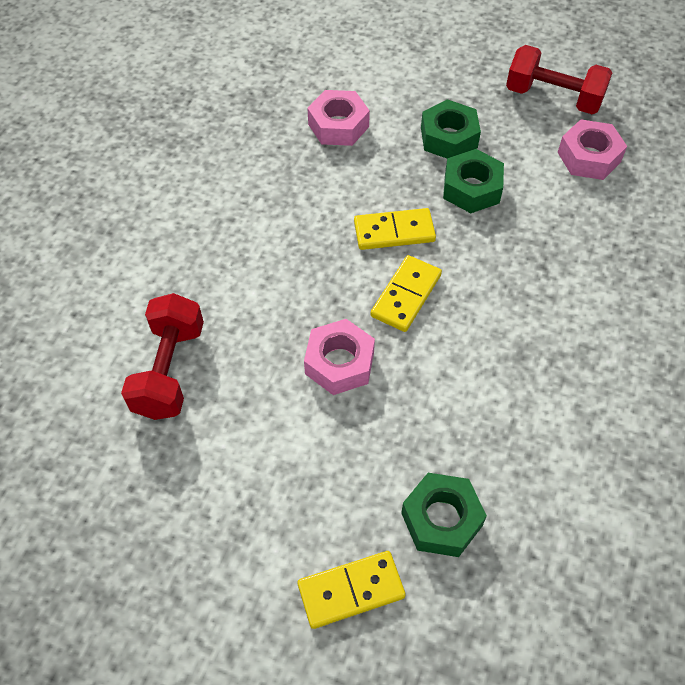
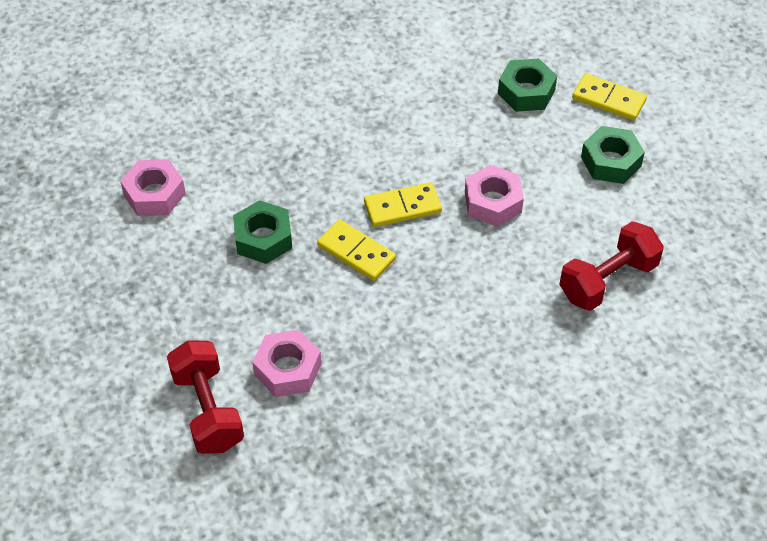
camera: 135 degrees left, 5 degrees down
green nut [421,99,481,158] -> green nut moved to [581,126,645,184]
red dumbbell [506,45,612,114] -> red dumbbell moved to [167,340,244,454]

